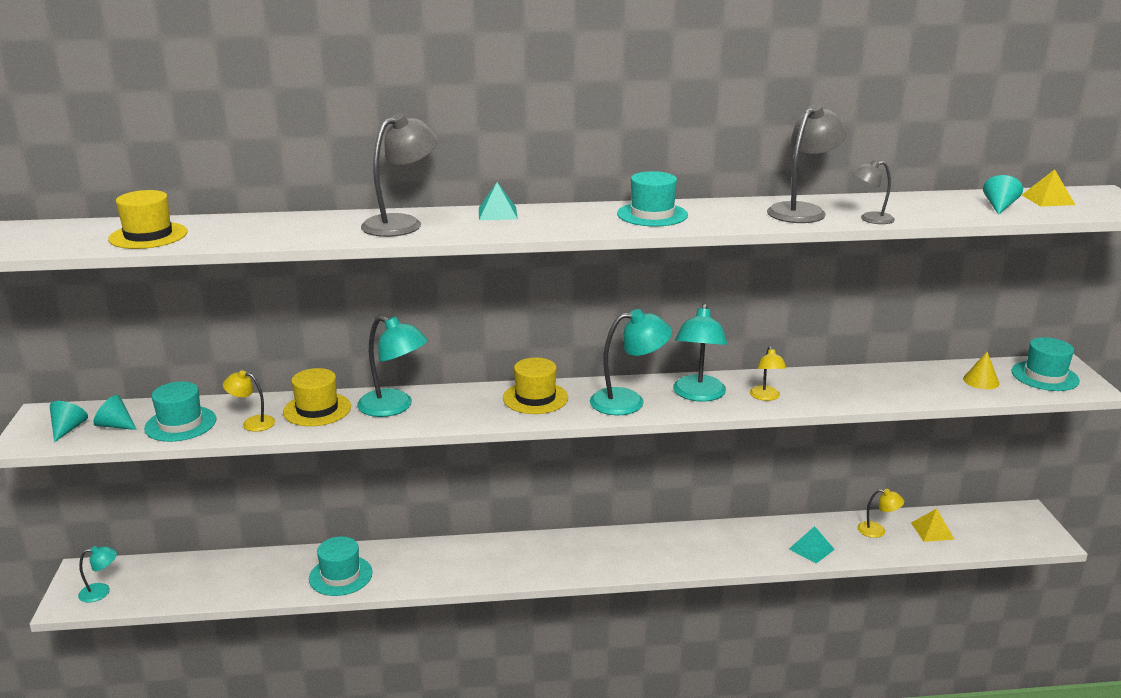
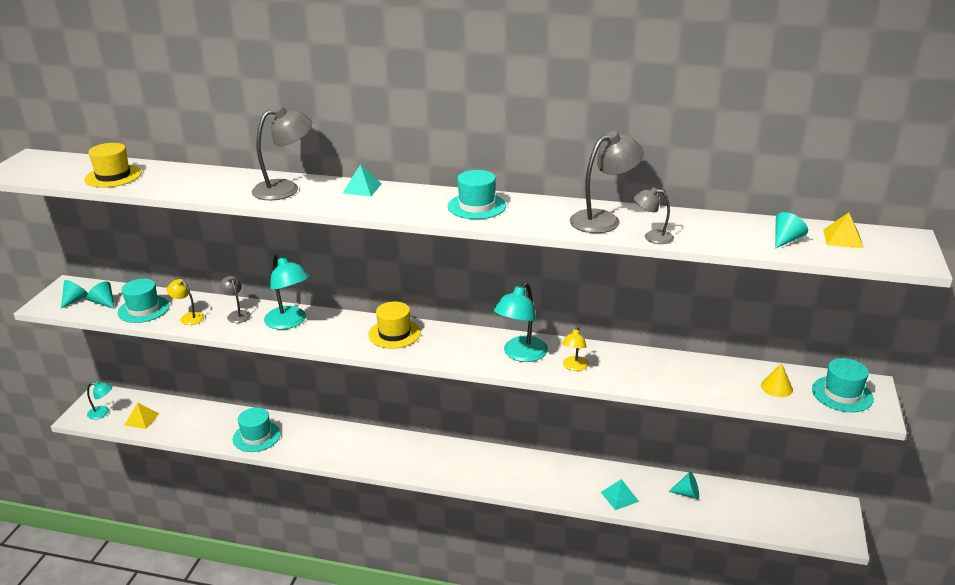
camera: 20 degrees right, 5 degrees up
yellow hat [283,368,351,426] -> grey lamp [219,276,251,323]
turquoise lamp [590,309,672,415] -> none
yellow lamp [857,489,904,538] -> turquoise cone [668,471,699,499]
yellow pyramid [911,509,955,542] -> yellow pyramid moved to [124,403,159,429]

